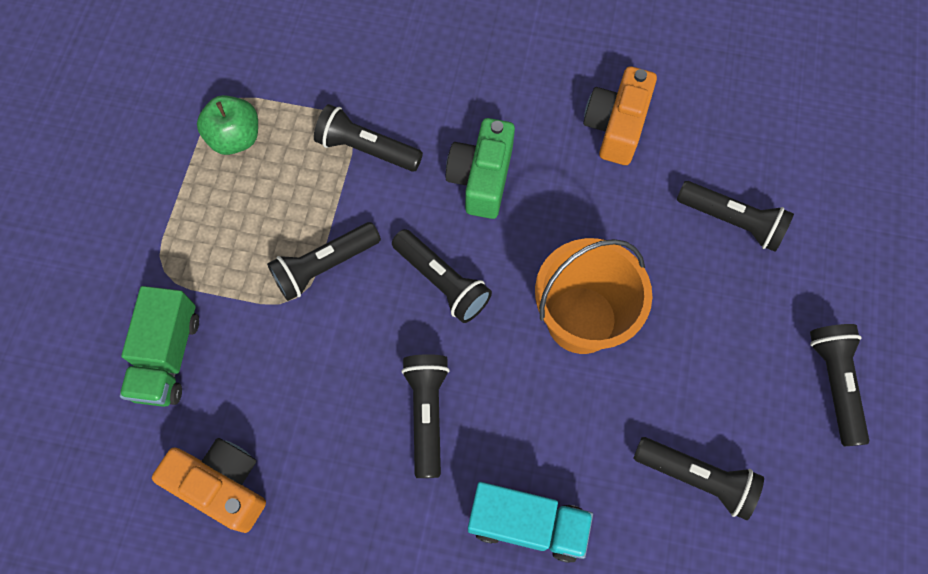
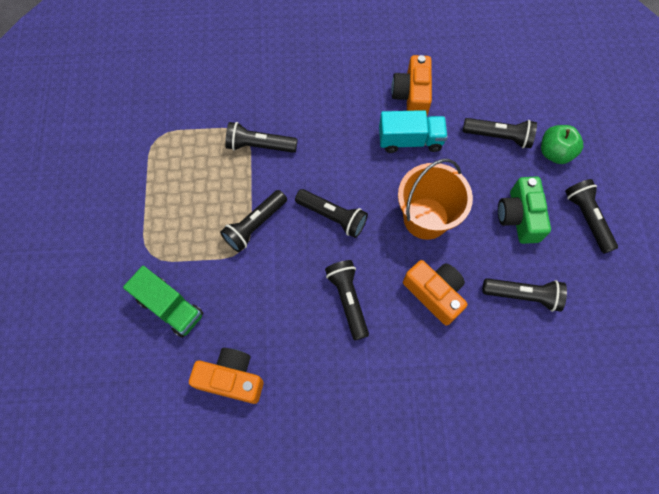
camera: 15 degrees left, 0 degrees up
green truck [120,286,199,407] -> green truck turned 45 degrees counterclockwise [123,266,203,338]
green apple [197,95,258,155] -> green apple moved to [541,125,583,164]
green camera [446,118,515,219] -> green camera moved to [498,177,551,244]
turquoise truck [468,482,593,563] -> turquoise truck moved to [379,110,448,153]
none -> orange camera [403,260,467,326]

